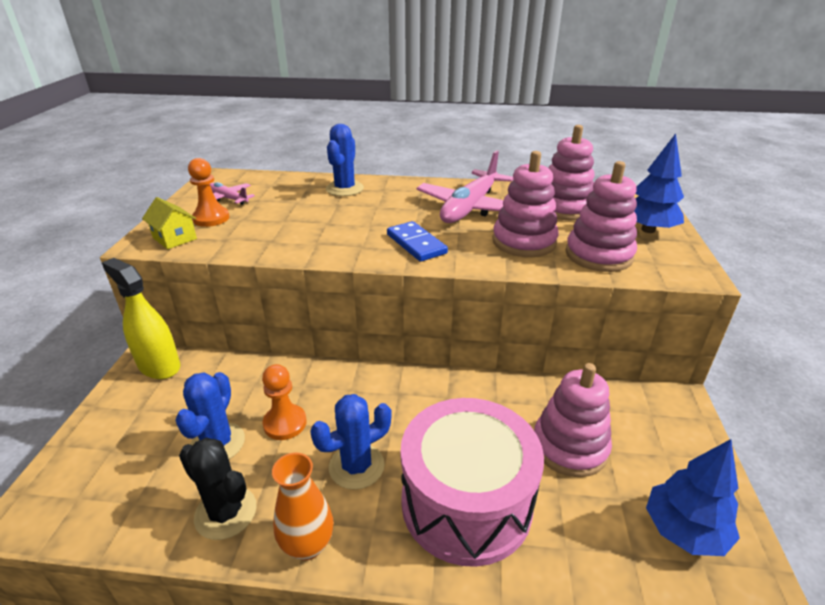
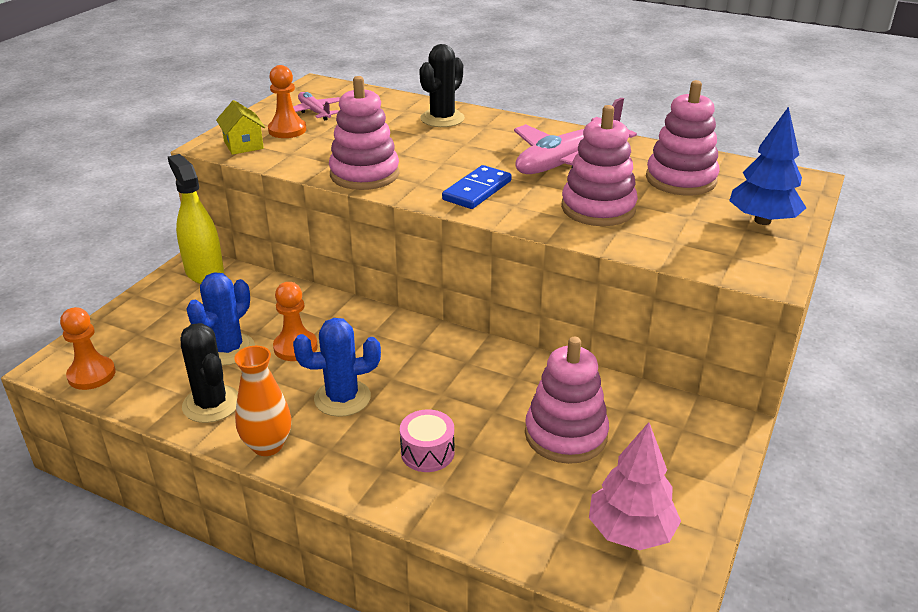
camera: 20 degrees right, 0 degrees up
blue cactus [326,124,364,196] -> black cactus [419,44,465,127]
blue domino [387,221,448,262] -> blue domino turned 45 degrees clockwise [442,165,512,209]
pink drum [401,398,544,567] -> pink drum [400,409,454,472], size x0.40
pink stacking toy [565,161,637,272] -> pink stacking toy moved to [329,76,399,190]
blue tree [646,439,740,556] -> pink tree [589,422,681,550]
none -> orange pawn [60,307,116,390]

